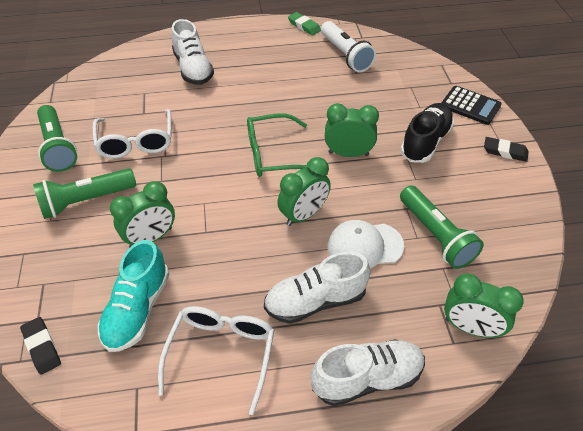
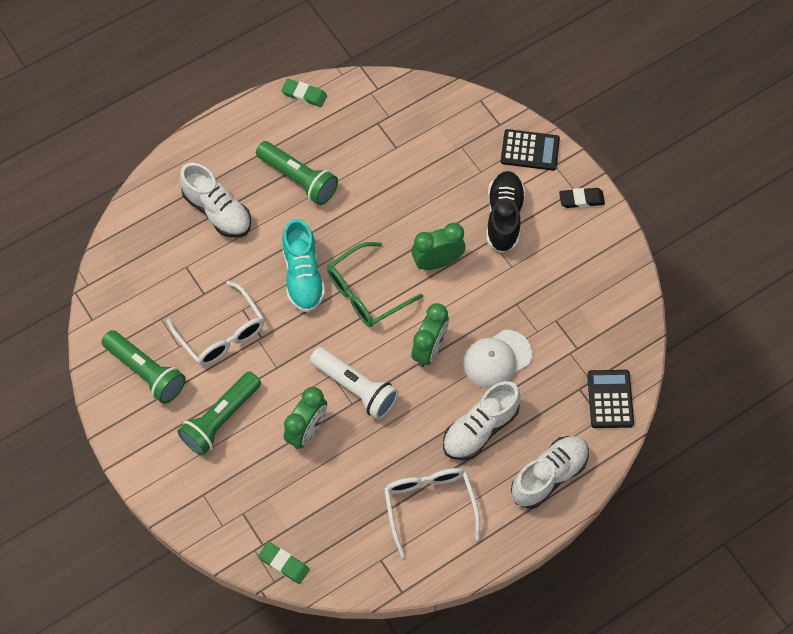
camera: 25 degrees left, 15 degrees up
black eraser [20,317,61,375] -> green eraser [258,542,309,584]
turquoise shoe [98,240,169,352] -> turquoise shoe moved to [282,219,325,313]
white flashlight [321,21,376,72] -> white flashlight moved to [310,347,398,419]
green flashlight [400,185,484,269] -> green flashlight moved to [256,141,338,205]
green clock [444,273,524,338] -> black calculator [587,370,634,428]

